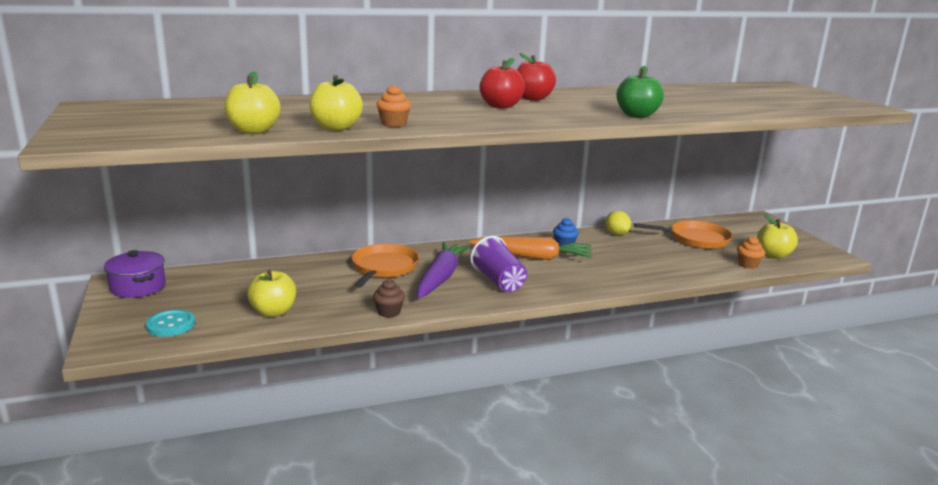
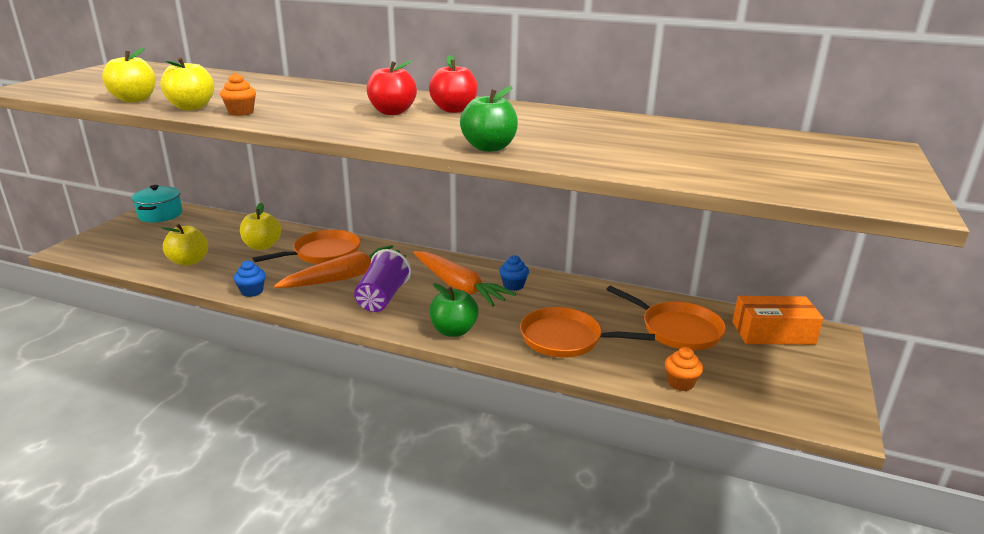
camera: 40 degrees right, 5 degrees up
purple pot [104,250,166,298] -> turquoise pot [132,185,182,223]
turquoise button [146,310,195,337] -> none
brown cupcake [373,279,405,318] -> blue cupcake [234,260,266,297]
purple carrot [416,242,470,299] -> orange carrot [274,245,406,288]
yellow lemon [606,211,631,235] -> none
yellow apple [757,215,798,259] -> yellow apple moved to [240,203,281,250]
none -> green apple [429,283,479,337]
none -> orange pan [520,307,655,357]
none -> orange box [732,296,824,345]

